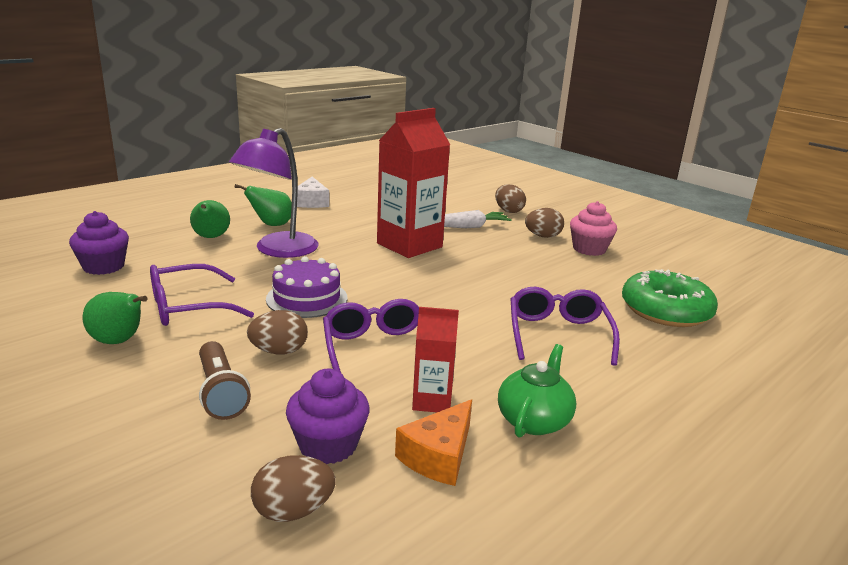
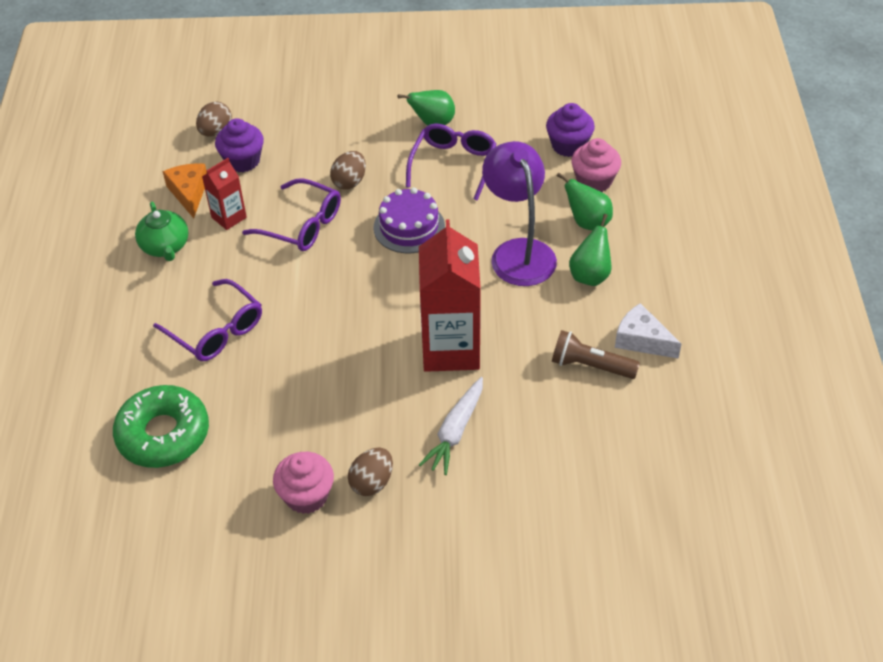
camera: 135 degrees right, 25 degrees up
brown flashlight [199,341,251,420] -> brown flashlight moved to [552,330,640,379]
brown egg [495,184,526,213] -> none
none -> pink cupcake [571,138,621,192]

